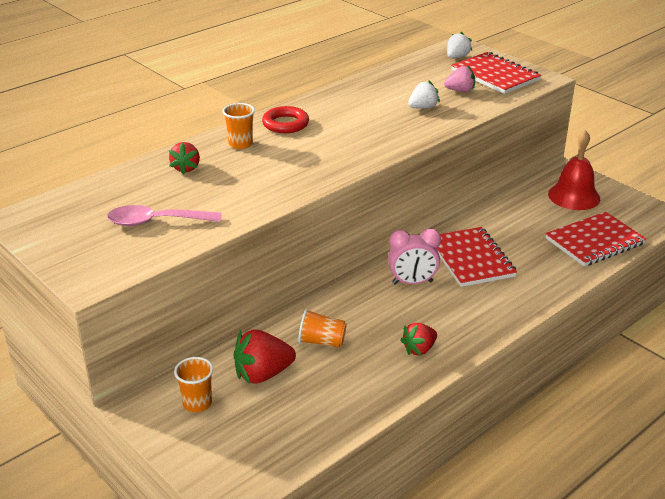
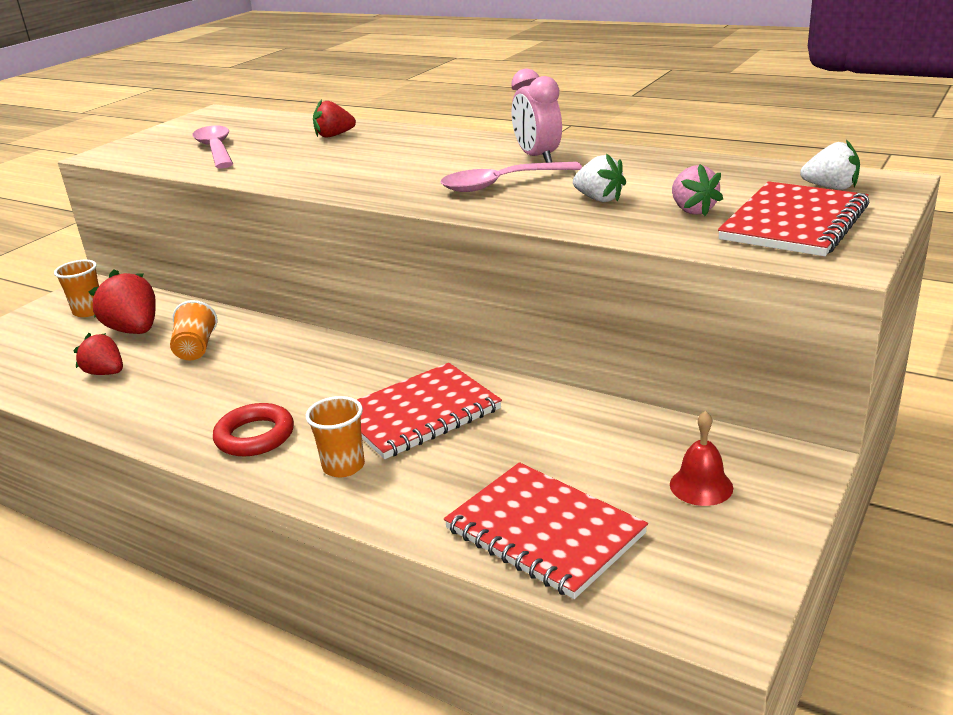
camera: 75 degrees right, 5 degrees down
orange cup [223,103,255,149] -> orange cup moved to [306,396,365,477]
red ring [262,106,309,133] -> red ring moved to [213,403,294,456]
pink clock [388,228,441,284] -> pink clock moved to [511,68,562,163]
red strawberry [400,323,437,355] -> red strawberry moved to [73,333,123,375]
red bell [548,130,600,210] -> red bell [670,411,733,506], size x0.57
none -> pink spoon [441,162,582,192]

